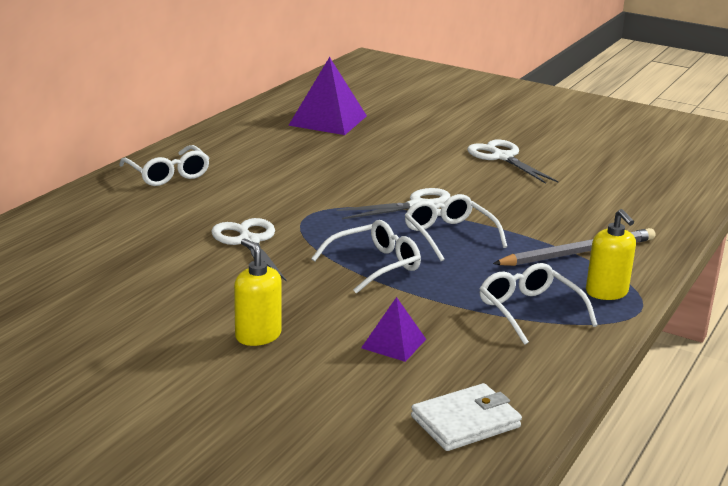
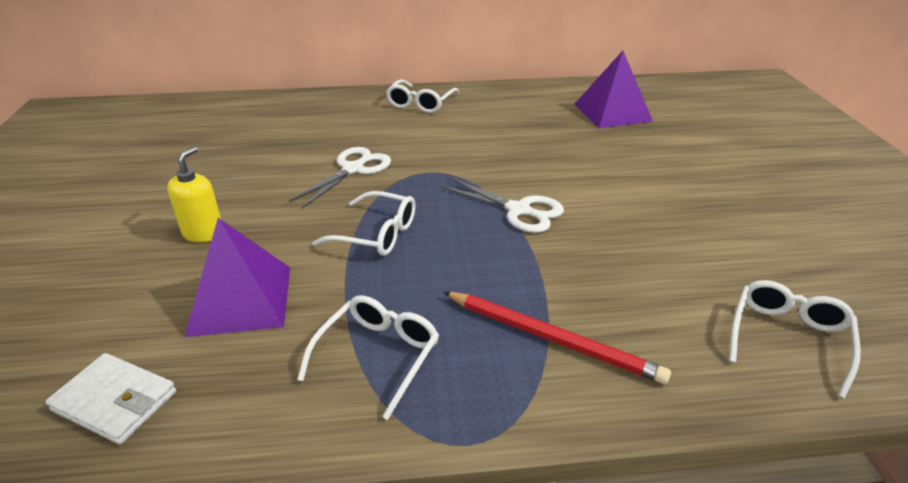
camera: 55 degrees right, 10 degrees up
purple pyramid [361,297,426,362] -> purple pyramid [184,218,290,337], size x1.86
white glasses [404,194,507,261] -> white glasses moved to [729,280,861,399]
white scissors [467,140,558,184] -> none
grey pencil [493,228,655,266] -> red pencil [443,292,671,384]
yellow soap dispenser [586,209,636,300] -> none

